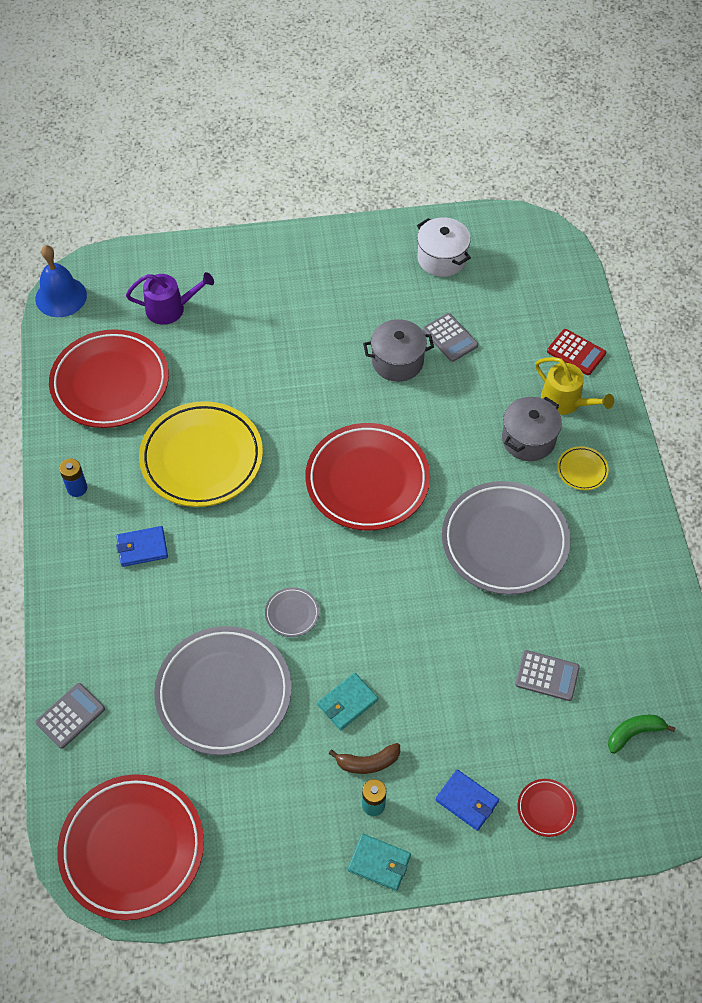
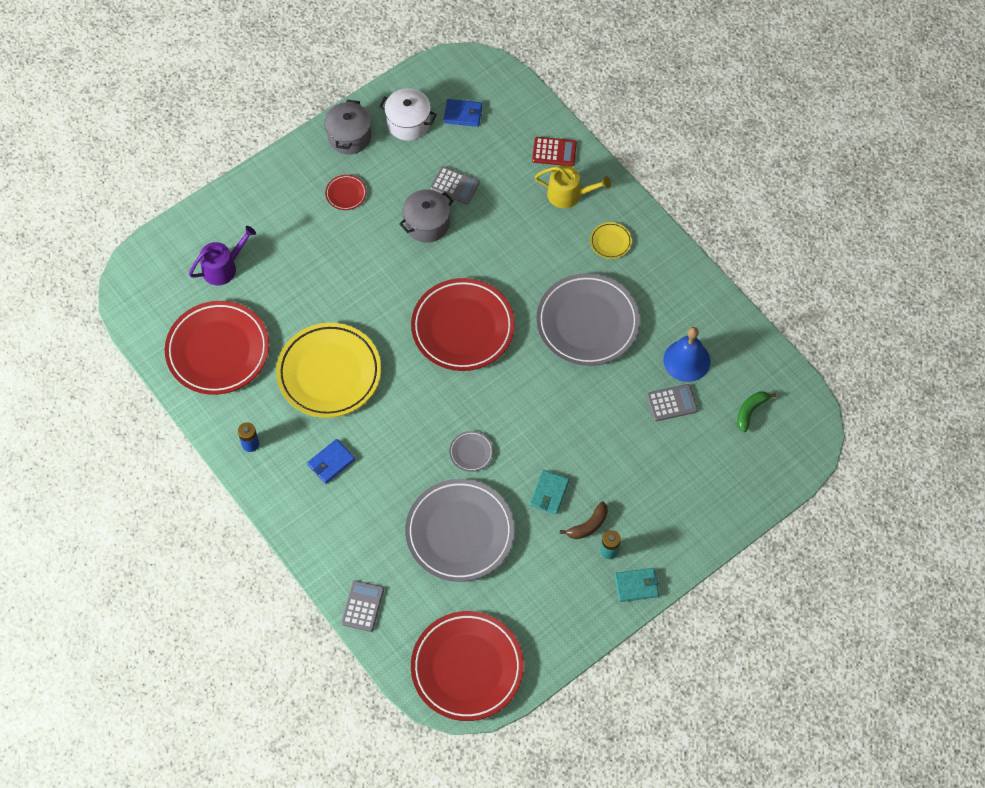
camera: 30 degrees left, 5 degrees up
blue bell [35,245,87,317] -> blue bell moved to [663,327,710,382]
blue wallet [435,770,499,831] -> blue wallet moved to [444,99,482,127]
grey pot [502,397,562,461] -> grey pot moved to [324,100,371,154]
red plate [517,779,577,837] -> red plate moved to [325,175,367,210]

